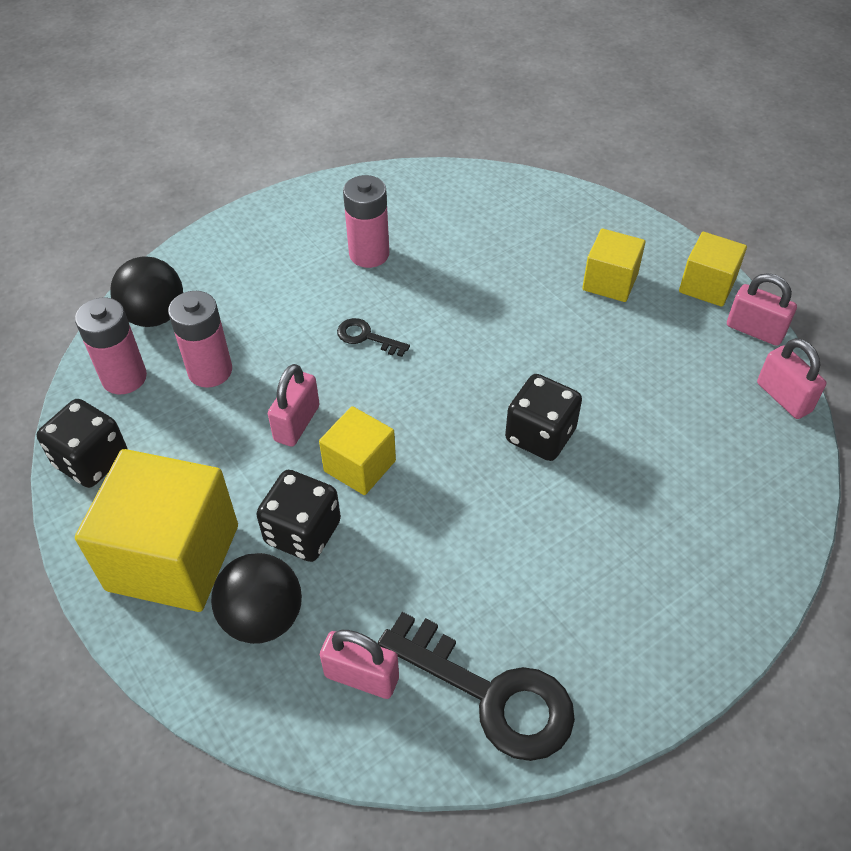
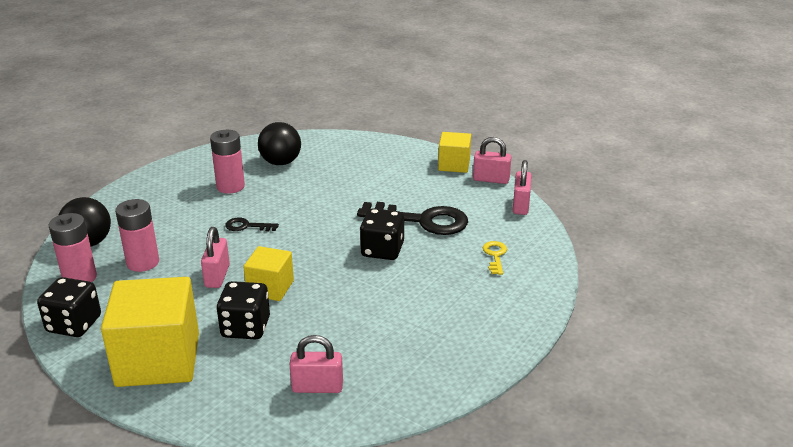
camera: 20 degrees left, 20 degrees down
black ball [211,553,302,644] -> black ball moved to [258,122,301,165]
black key [378,612,575,761] -> black key moved to [357,202,468,235]
yellow cube [582,229,645,302] -> none
pink padlock [757,338,826,419] -> pink padlock turned 60 degrees clockwise [513,160,532,215]
none -> yellow key [483,241,507,275]

